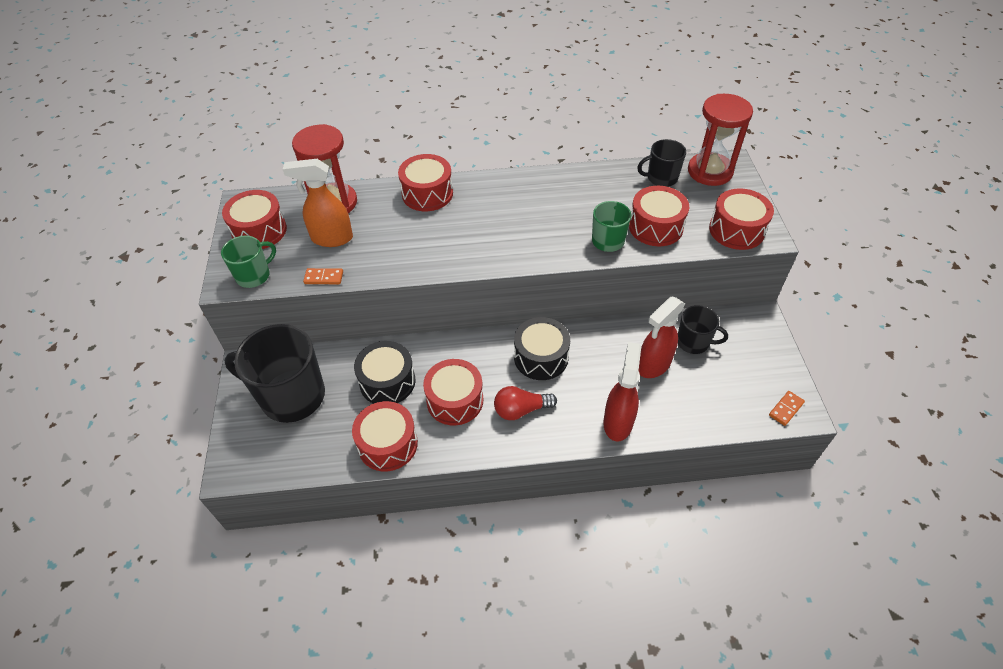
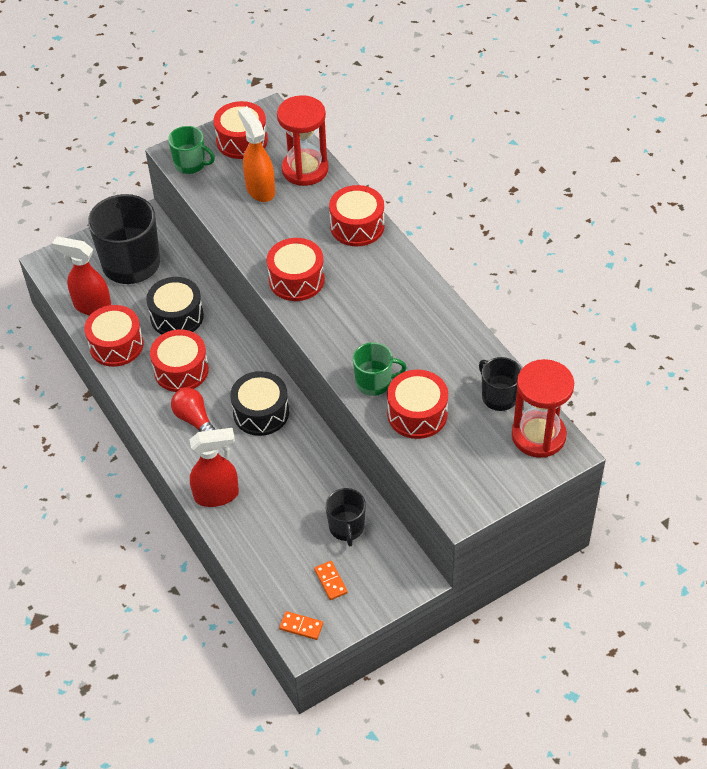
camera: 65 degrees right, 0 degrees up
orange domino [303,268,343,284] -> orange domino moved to [314,561,348,600]
red spray bottle [638,297,685,378] -> red spray bottle moved to [52,237,111,315]
red drum [709,188,774,250] -> red drum moved to [267,238,325,301]

